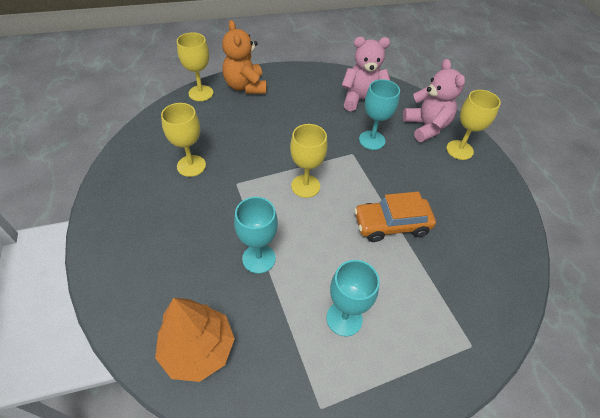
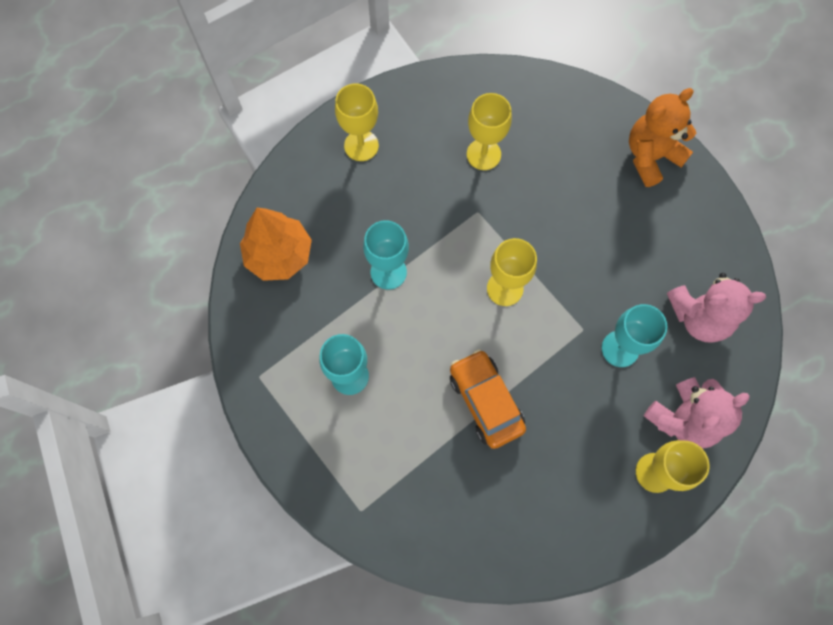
camera: 75 degrees right, 20 degrees up
yellow goblet [177,32,213,101] -> yellow goblet moved to [335,83,379,161]
pink teddy bear [342,37,390,111] -> pink teddy bear turned 105 degrees clockwise [667,273,766,343]

